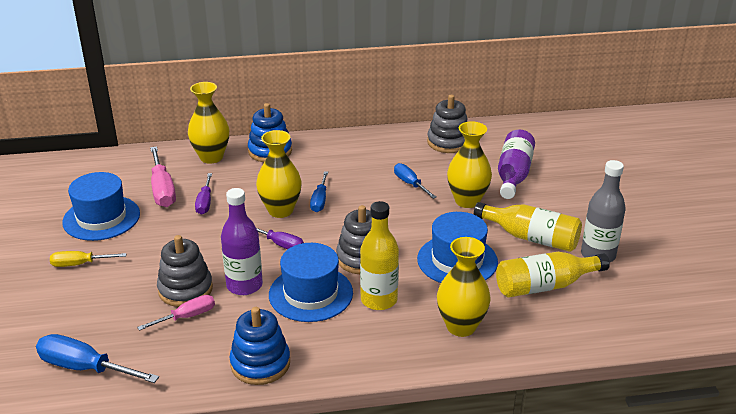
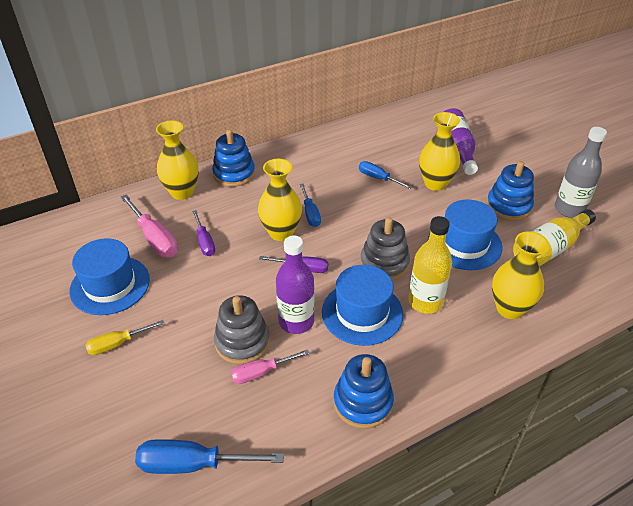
camera: 20 degrees left, 10 degrees up
pink screwdriver [137,295,215,331] -> pink screwdriver turned 150 degrees counterclockwise [231,349,310,384]
grey stacking toy [427,95,467,153] -> none
yellow bottle [474,202,582,252] -> blue stacking toy [487,161,534,221]

